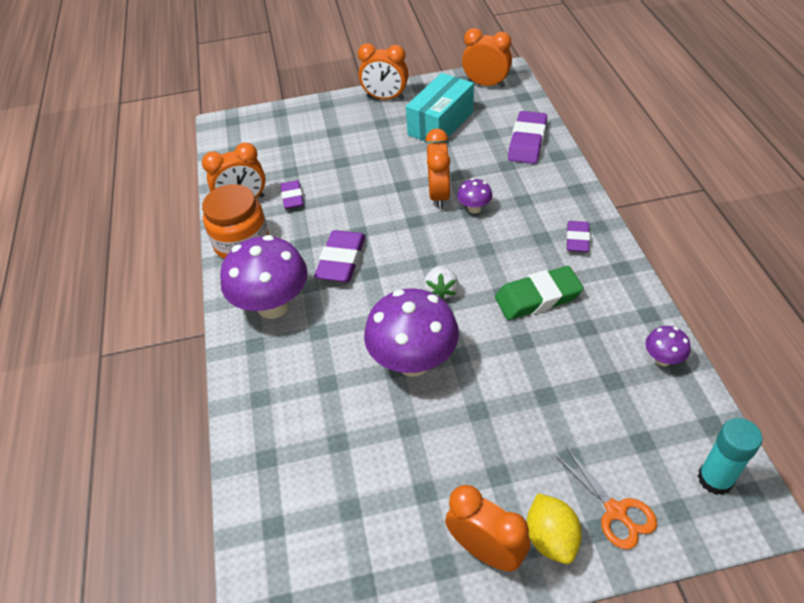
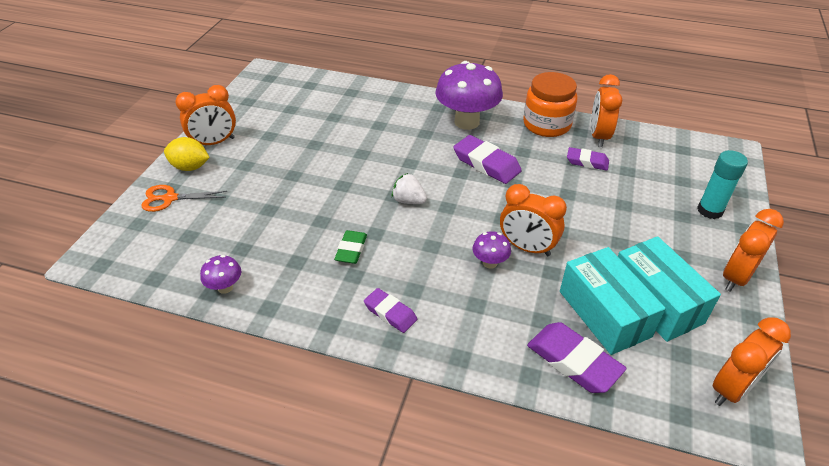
camera: 115 degrees right, 5 degrees down
purple mushroom [364,288,459,377] -> none
green eraser [495,266,584,320] -> green eraser [334,230,367,264], size x0.62
turquoise glue stick [698,418,763,495] -> turquoise glue stick moved to [697,150,748,219]
none -> turquoise box [560,247,666,355]

